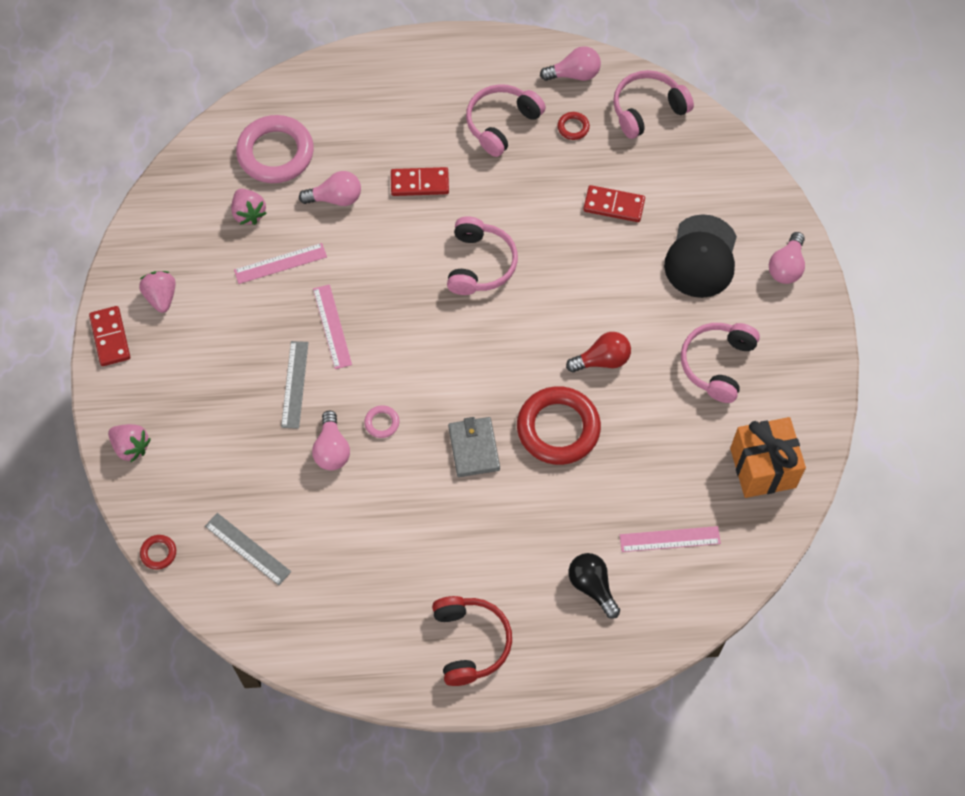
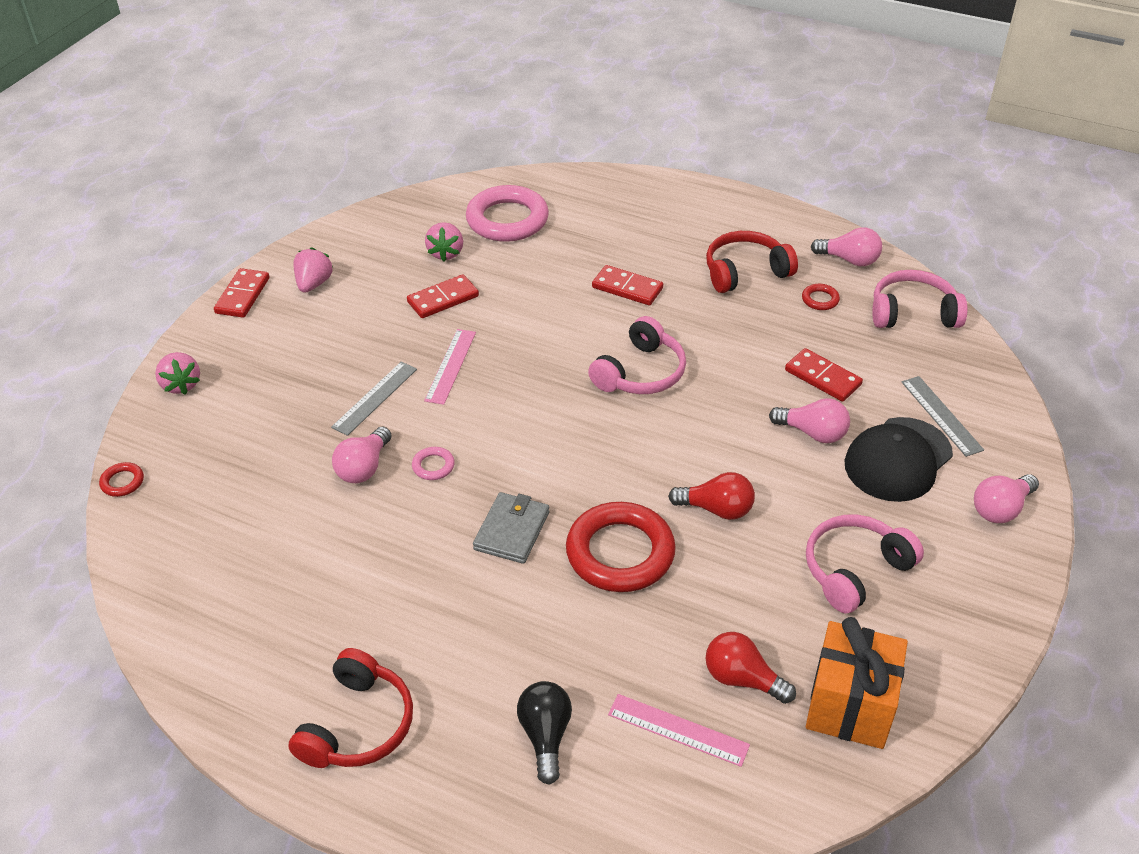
camera: 30 degrees right, 20 degrees down
grey ruler [205,513,291,585] -> grey ruler moved to [902,376,984,457]
pink ruler [234,243,327,284] -> red domino [407,274,479,318]
pink light bulb [299,171,361,206] -> pink light bulb moved to [769,398,850,443]
pink headphones [466,84,546,157] -> red headphones [706,231,798,293]
none -> red light bulb [706,632,796,704]

